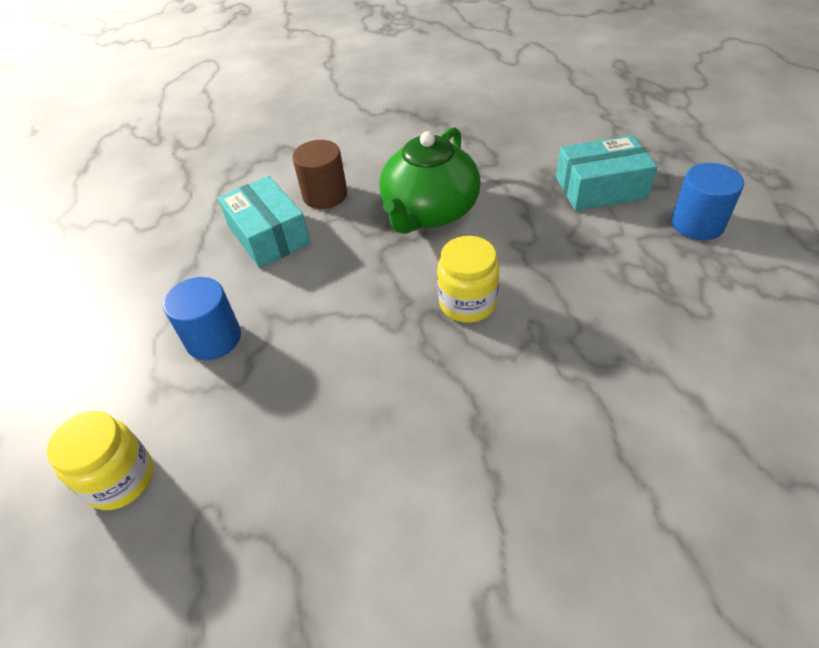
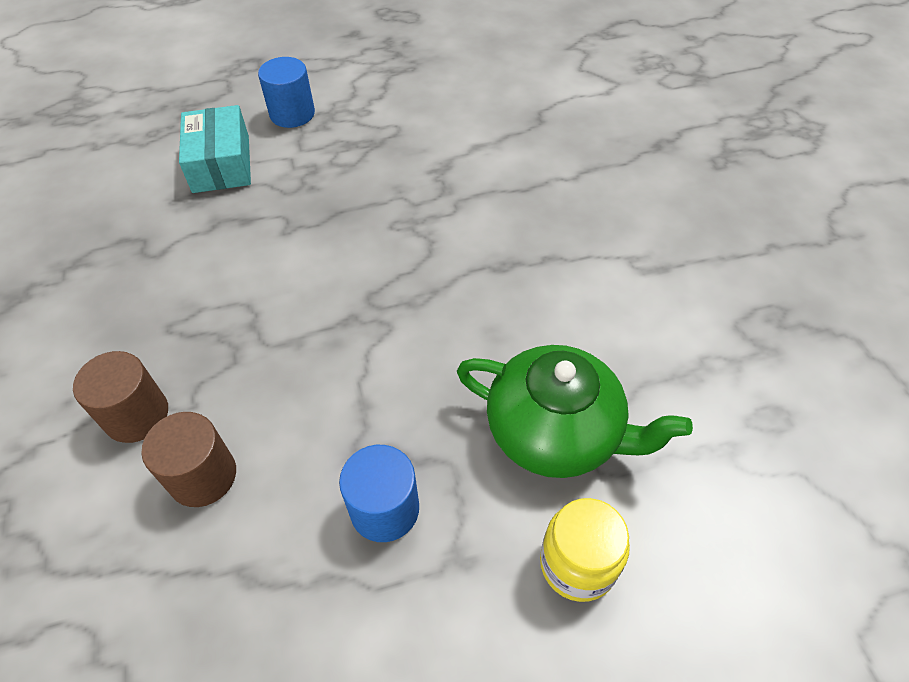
camera: 95 degrees left, 5 degrees up
turquoise box [218,176,311,268] -> brown cylinder [141,412,236,507]
green teapot [379,127,481,234] -> green teapot moved to [457,345,693,478]
yellow jar [437,236,499,323] -> none

